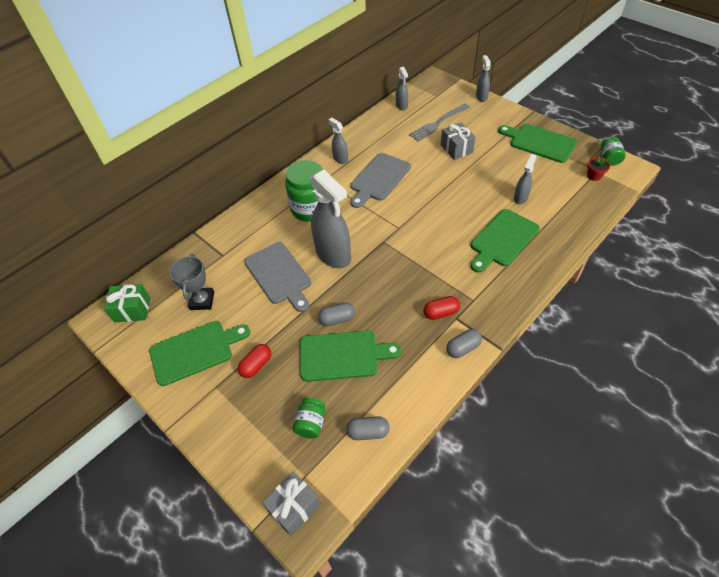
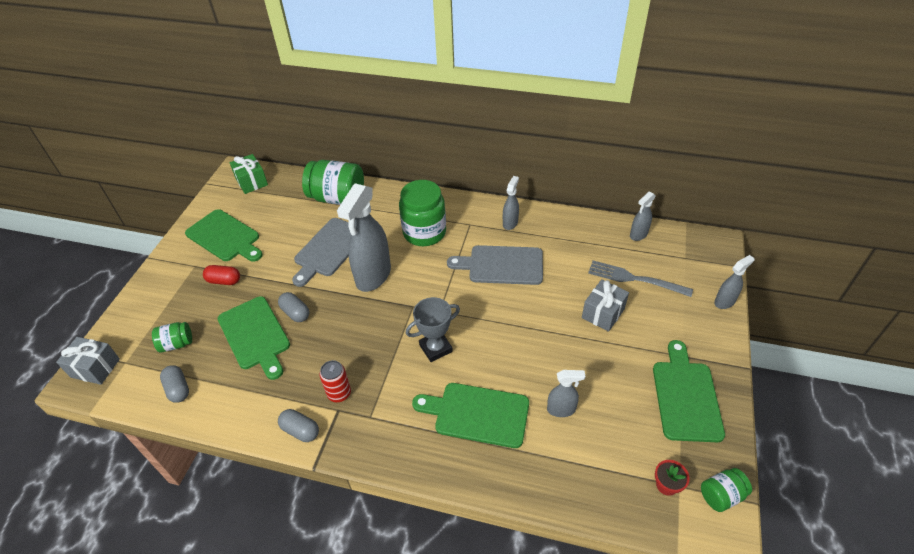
camera: 60 degrees right, 5 degrees down
grey trophy [169,254,214,310] -> grey trophy moved to [406,297,460,362]
red capsule [423,296,460,320] -> red can [320,360,351,402]
none -> green jar [302,160,364,205]

